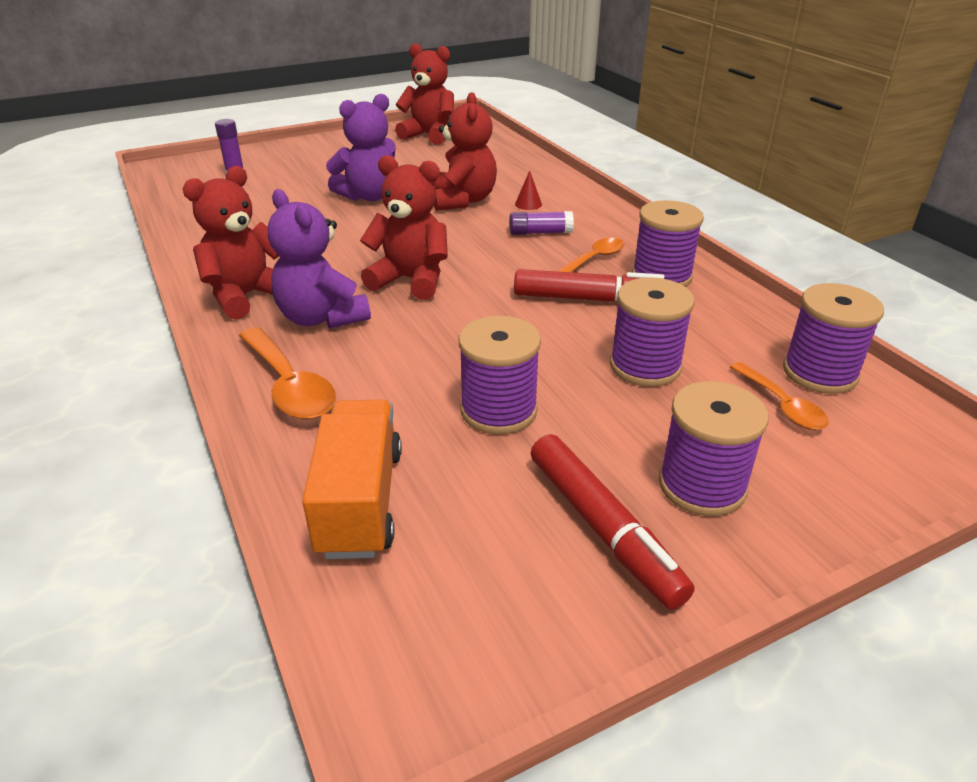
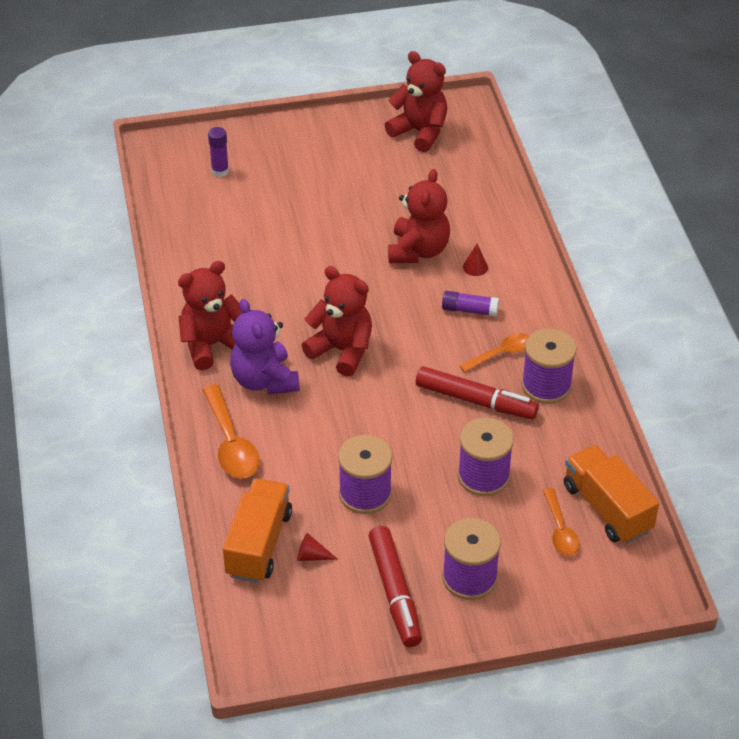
camera: 15 degrees right, 10 degrees up
purple teddy bear [326,94,396,201] -> none
purple spool [783,283,884,394] -> orange truck [564,445,659,544]
none -> red cone [297,533,337,561]

